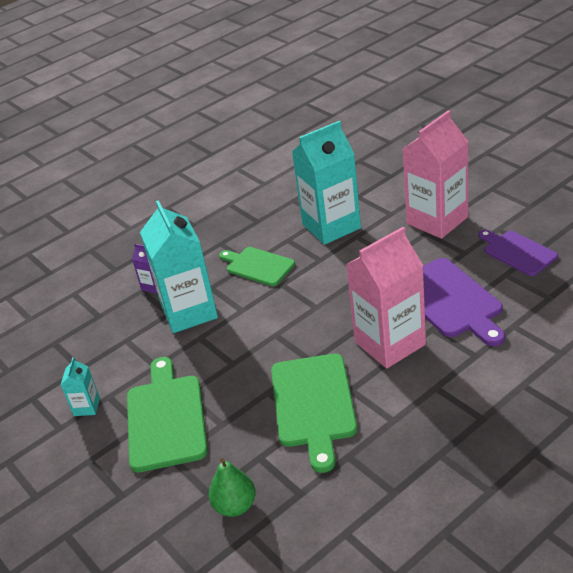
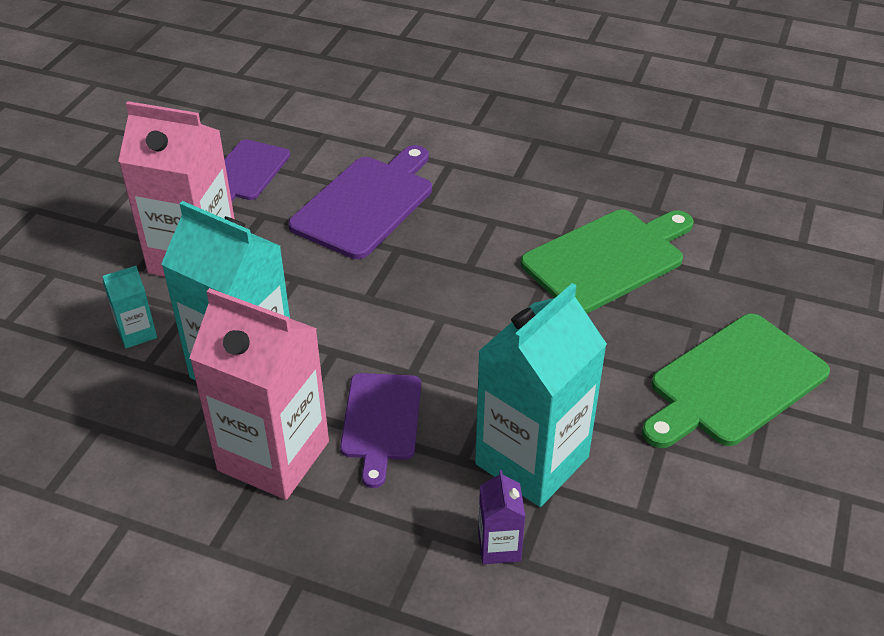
camera: 125 degrees left, 5 degrees up
turquoise carton [61,357,100,416] -> turquoise carton moved to [103,266,157,348]
green pear [209,458,256,517] -> none
green cutting board [219,247,295,286] -> purple cutting board [340,373,421,488]
pink carton [346,227,426,369] -> pink carton moved to [190,288,329,500]

